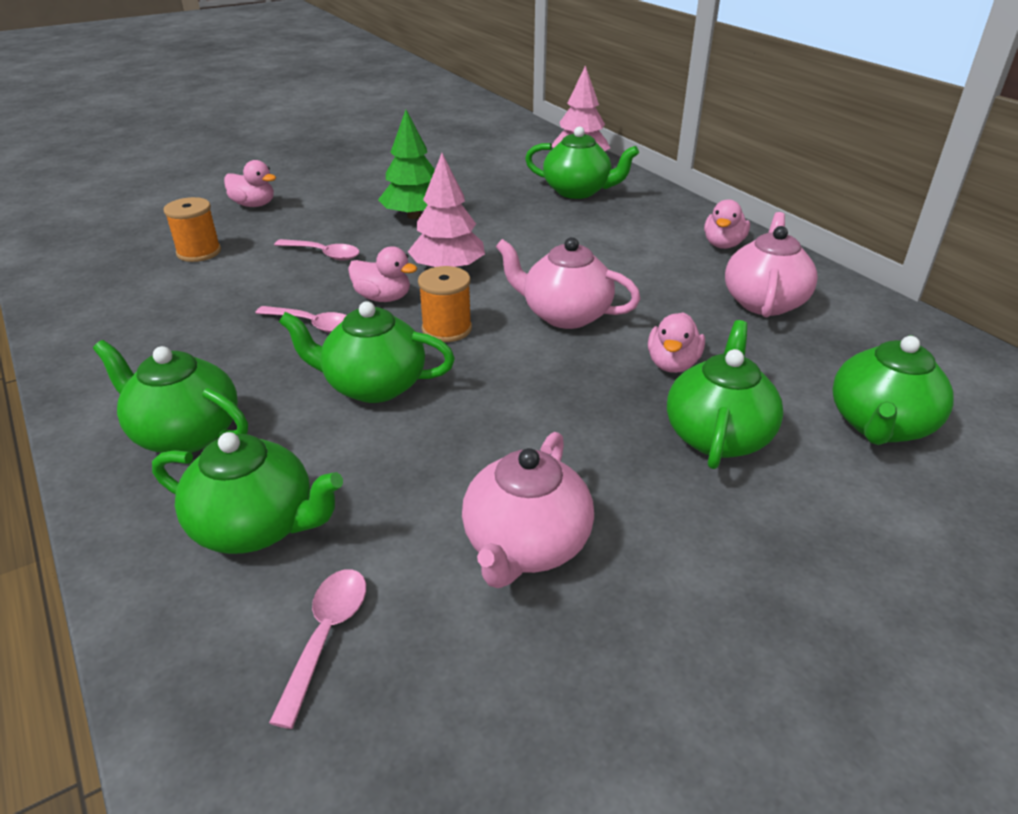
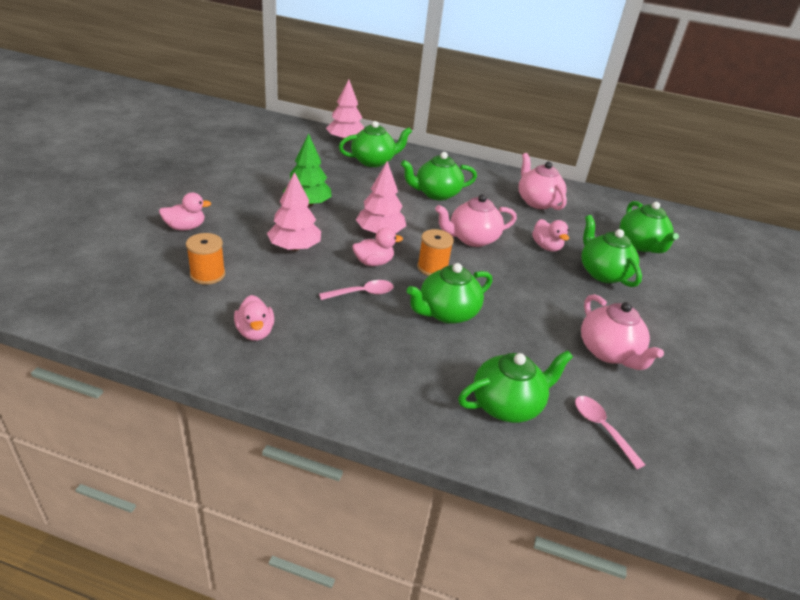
camera: 45 degrees left, 0 degrees up
green teapot [93,340,248,453] -> green teapot moved to [401,152,477,200]
pink spoon [274,239,360,260] -> pink tree [267,172,321,251]
pink duck [704,199,750,249] -> pink duck moved to [234,295,274,341]

